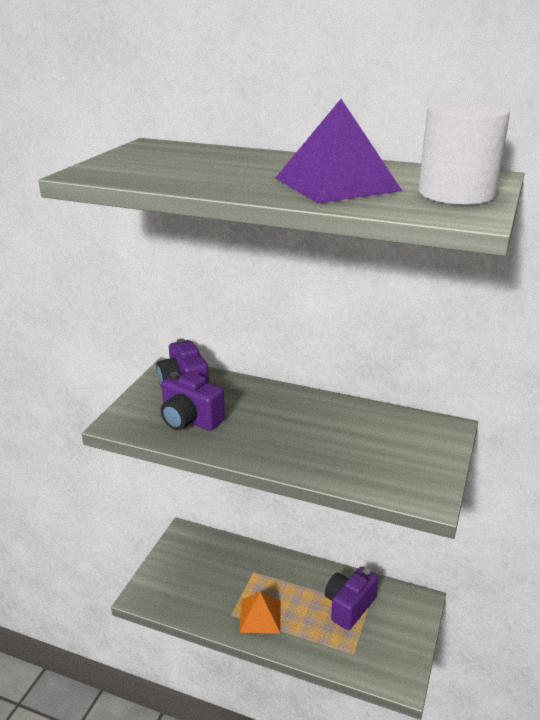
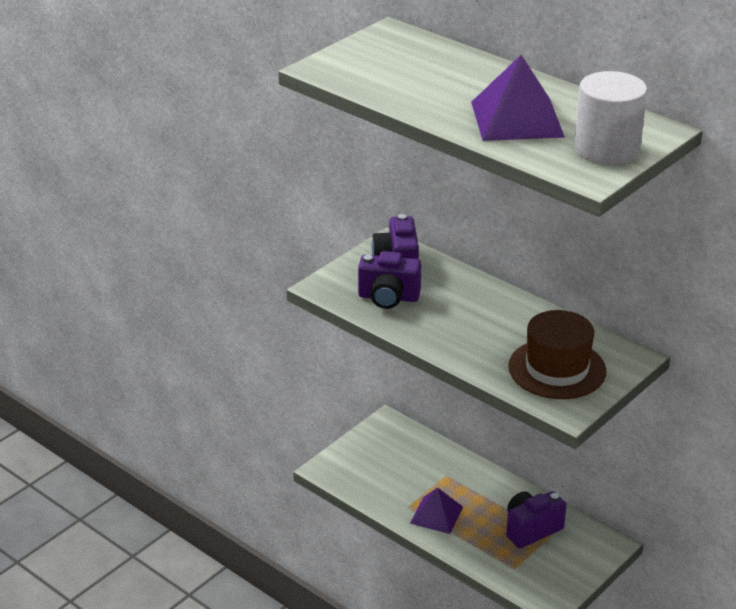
camera: 20 degrees right, 5 degrees up
purple camera [161,372,225,431] -> purple camera turned 45 degrees counterclockwise [358,251,421,309]
orange pyramid [239,592,281,633] -> purple pyramid [410,488,463,534]
none -> brown hat [508,310,606,399]

